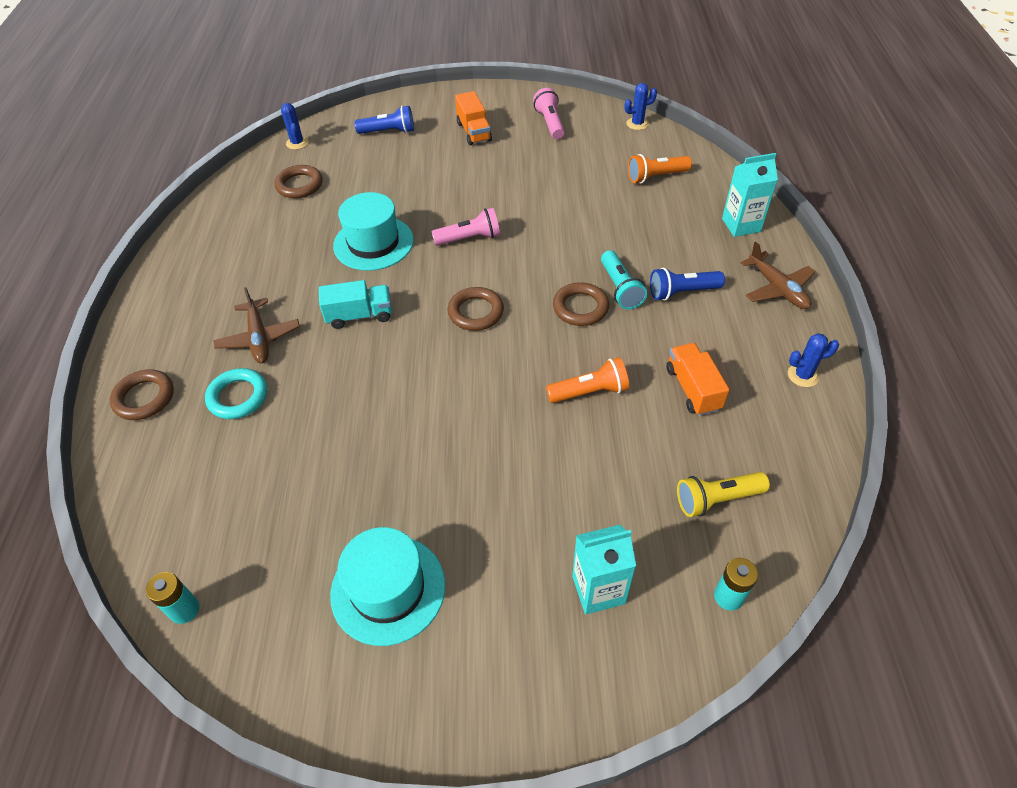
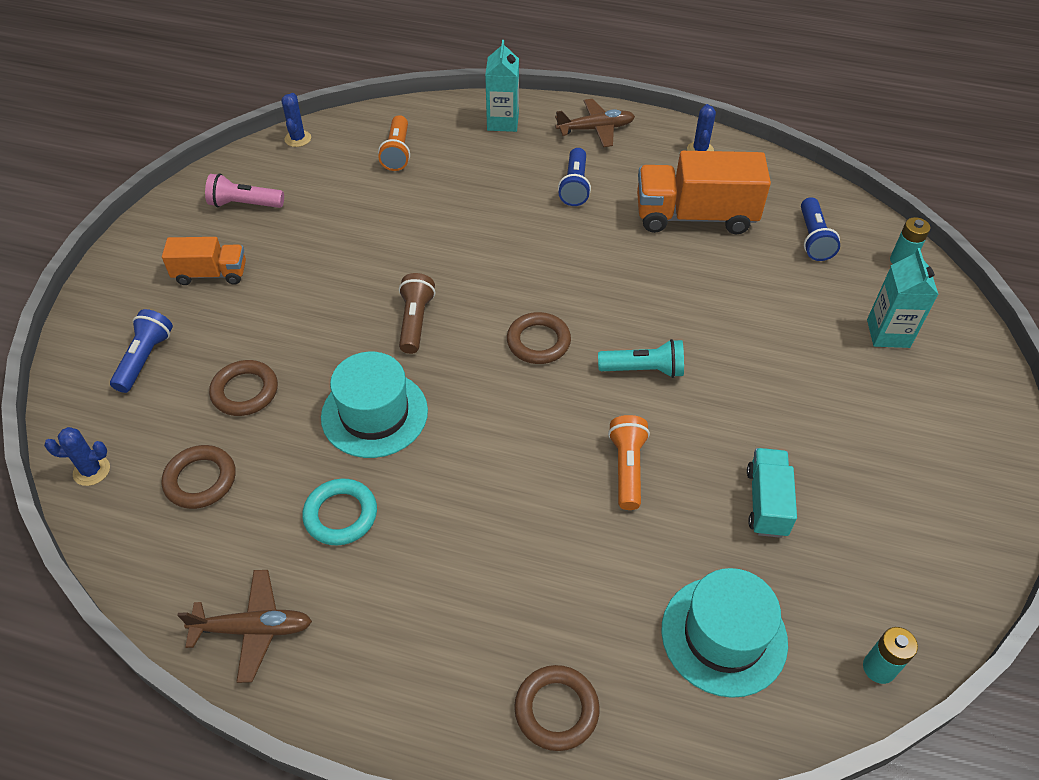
camera: 75 degrees left, 0 degrees up
turquoise ring [205,368,267,419] -> turquoise ring moved to [302,479,377,545]
brown plane [214,287,300,363] -> brown plane moved to [177,570,312,683]
turquoise truck [319,280,392,329] -> turquoise truck moved to [747,448,797,538]
turquoise hat [330,527,445,646] -> turquoise hat moved to [661,568,788,698]
pink flashlight [431,208,500,246] -> brown flashlight [399,273,435,354]
orange flashlight [546,357,629,403] -> orange flashlight moved to [608,415,650,510]
brown ring [553,282,609,326] -> brown ring moved to [209,360,278,416]
turquoise flashlight [601,250,647,310] -> turquoise flashlight moved to [598,339,684,378]
orange truck [666,343,729,416] -> orange truck [637,151,771,234], size x1.76
yellow flashlight [677,472,770,517] -> blue flashlight [801,197,840,261]

